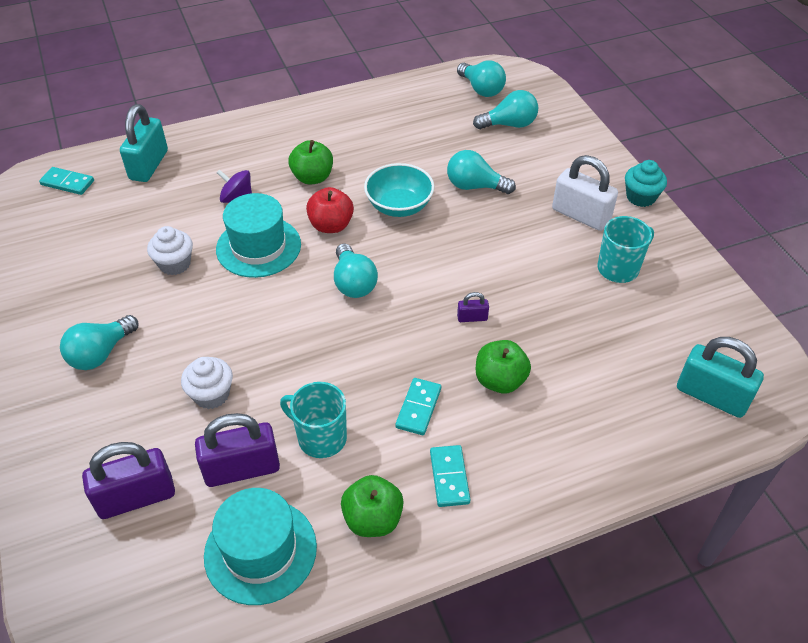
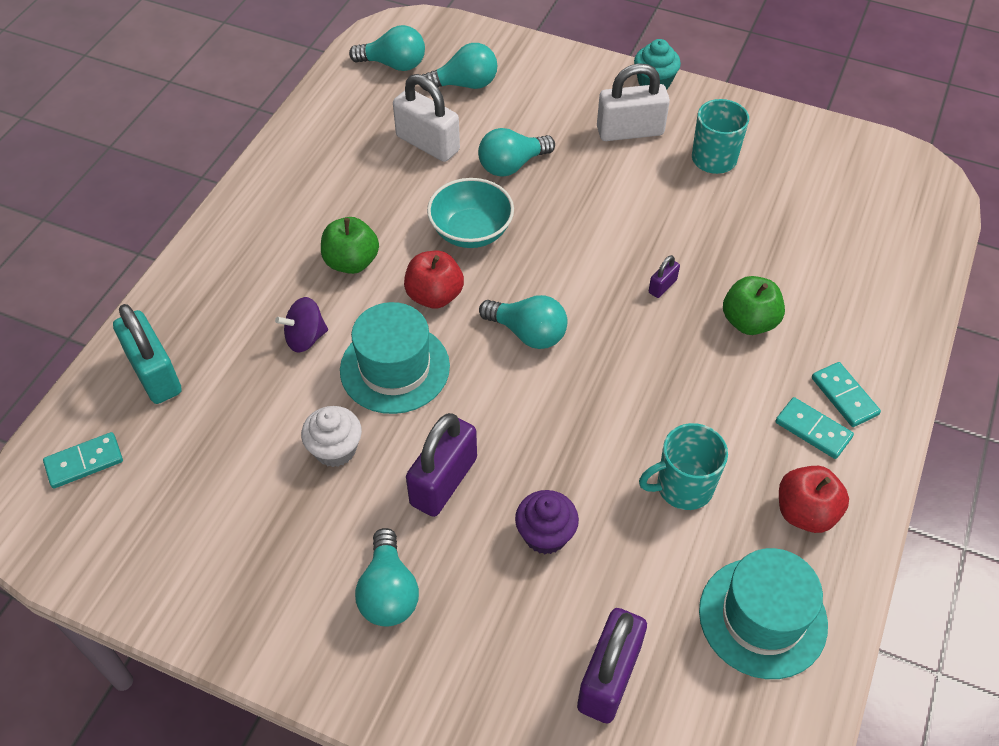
camera: 45 degrees left, 5 degrees up
white cupcake [181,357,233,409] -> purple cupcake [515,490,579,554]
purple padlock [195,413,280,487] -> purple padlock moved to [406,413,477,517]
green apple [341,475,404,537] -> red apple [779,466,849,533]
turquoise domino [395,378,441,435] -> turquoise domino moved to [812,362,881,427]
turquoise light bulb [473,90,538,129] -> turquoise light bulb turned 45 degrees clockwise [420,43,497,91]
turquoise padlock [677,337,764,418] -> none
none -> white padlock [393,74,460,162]

